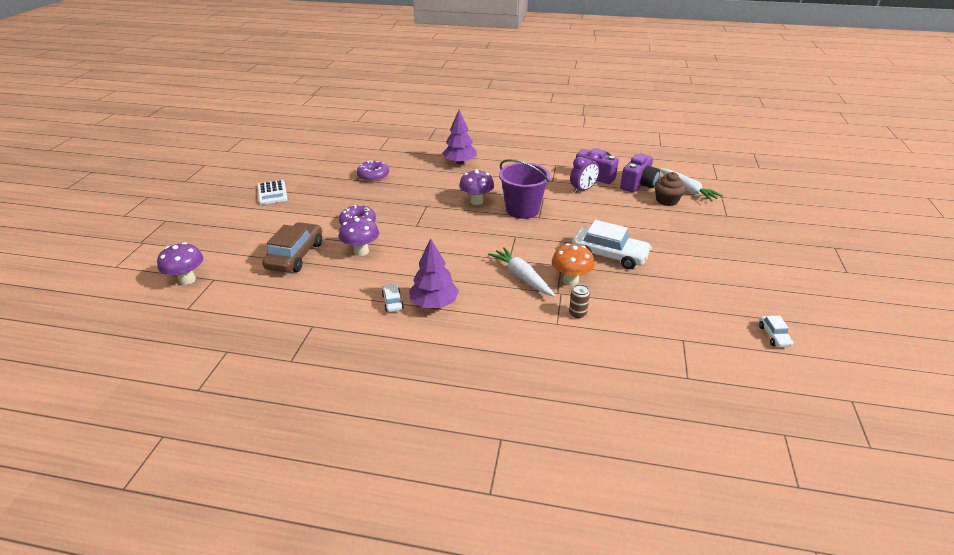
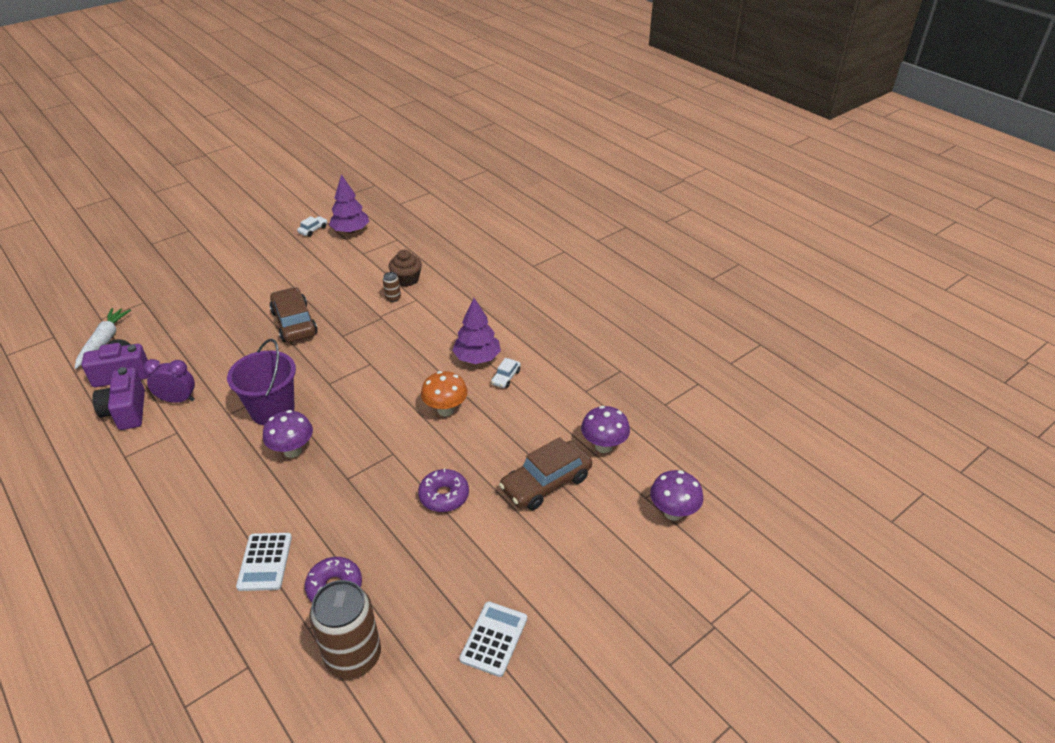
camera: 140 degrees left, 5 degrees up
purple mushroom [339,216,379,256] -> purple mushroom moved to [581,406,630,453]
purple tree [442,110,477,165] -> purple tree moved to [329,174,369,234]
white carrot [488,247,555,297] -> none
orange mushroom [552,243,595,286] -> orange mushroom moved to [421,371,468,416]
white car [572,220,652,269] -> brown car [270,287,318,343]
brown cupcake [655,172,686,206] -> brown cupcake moved to [389,250,422,287]
none -> white calculator [236,533,292,591]
none -> brown can [309,580,381,679]

